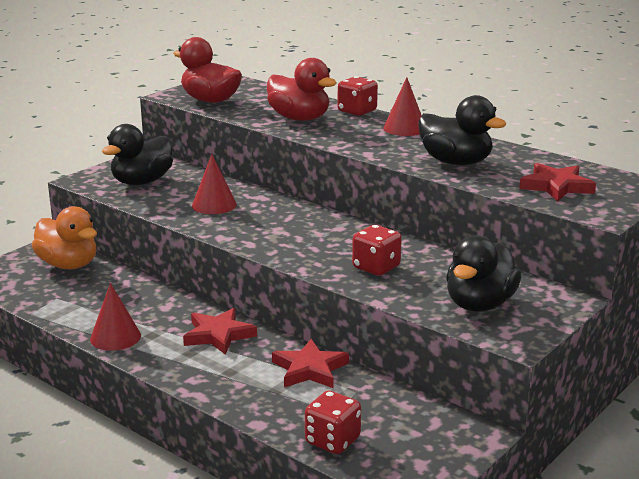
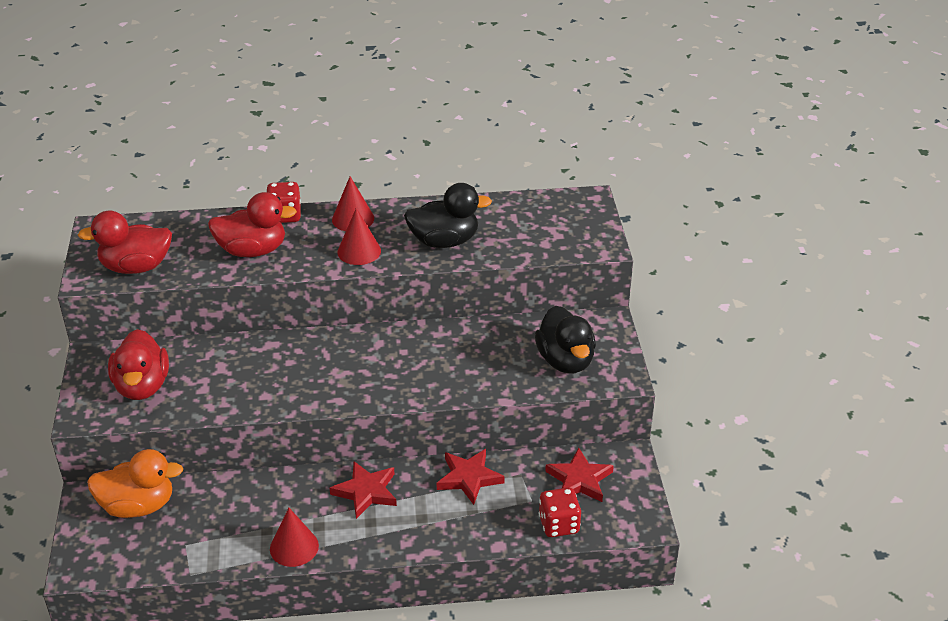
camera: 45 degrees left, 15 degrees up
black duck [102,124,173,185] -> red duck [108,329,169,400]
red cone [192,154,237,214] -> red cone moved to [337,208,381,265]
red dice [352,225,402,276] -> none
red star [519,163,596,202] -> red star moved to [545,447,614,502]

